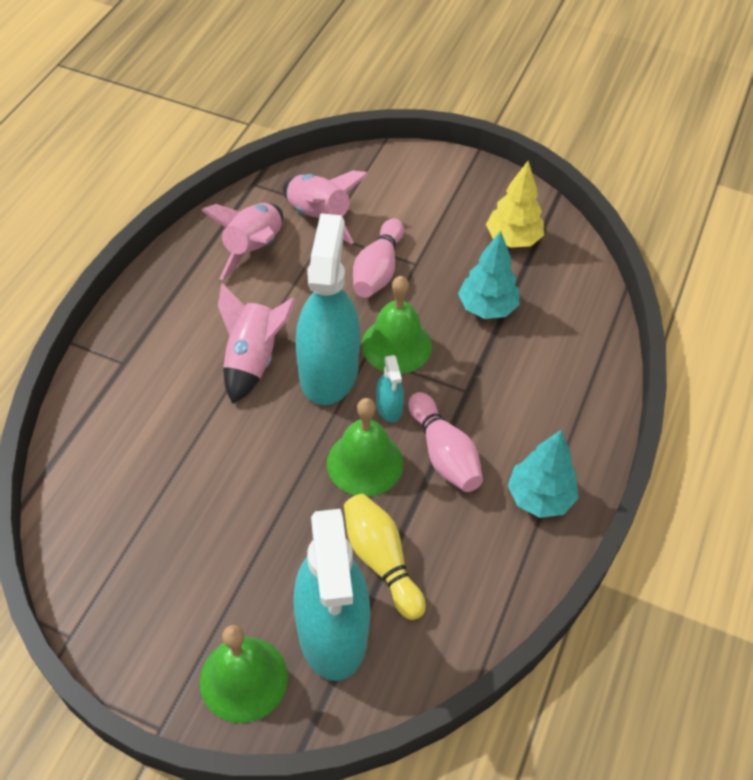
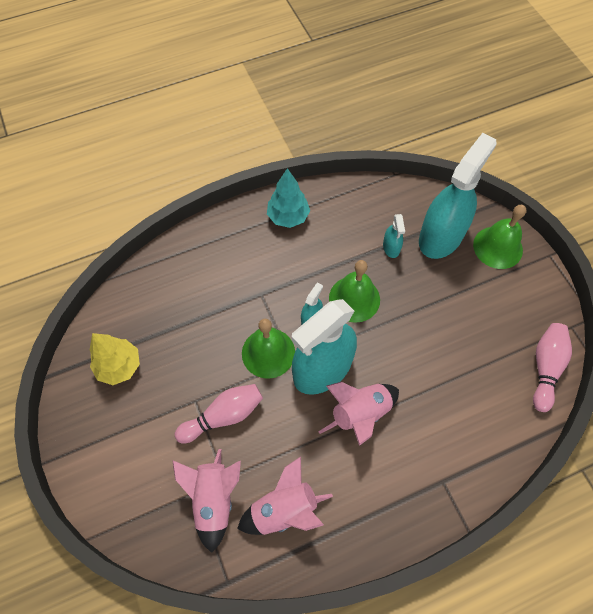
camera: 135 degrees left, 10 degrees up
yellow bowling pin [344,494,426,620] -> turquoise spray bottle [383,214,405,258]
pink bowling pin [409,392,483,492] -> pink bowling pin moved to [533,323,572,412]
turquoise tree [458,231,520,319] -> none

